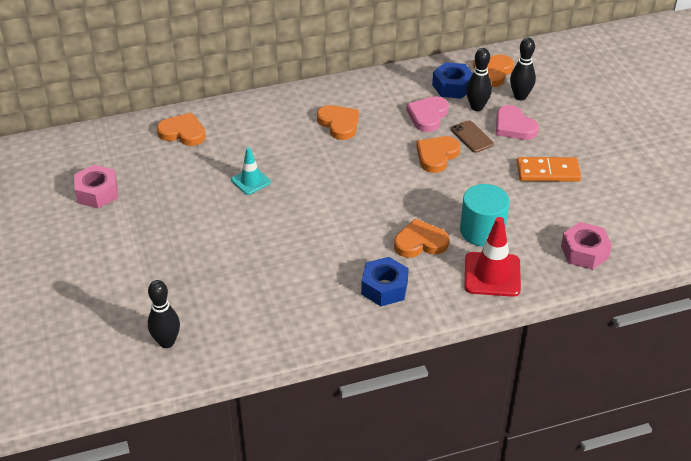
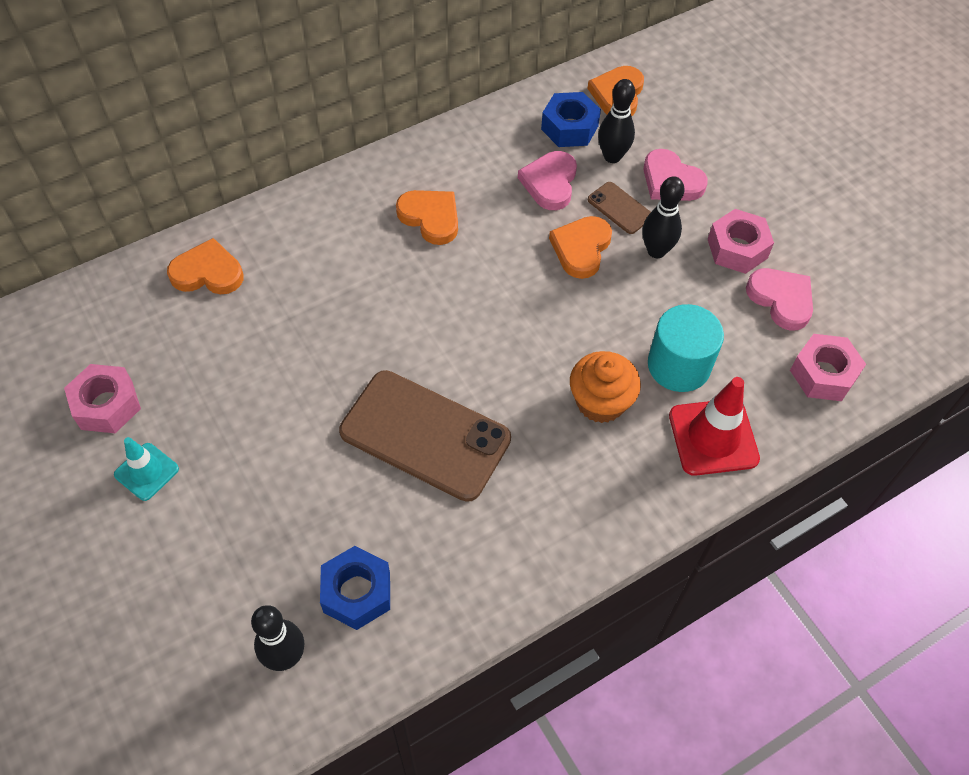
camera: 15 degrees left, 15 degrees up
turquoise traffic cone [231,147,271,195] -> turquoise traffic cone moved to [114,437,179,501]
blue nut [361,257,409,306] -> blue nut moved to [320,546,390,630]
orange heart [394,219,449,258] -> orange cupcake [570,351,641,423]
black bowling pin [510,37,536,100] -> black bowling pin moved to [642,176,685,258]
orange domino [517,157,581,182] -> pink nut [708,209,774,274]
none -> brown phone [339,370,511,502]
none -> pink heart [746,268,813,331]

